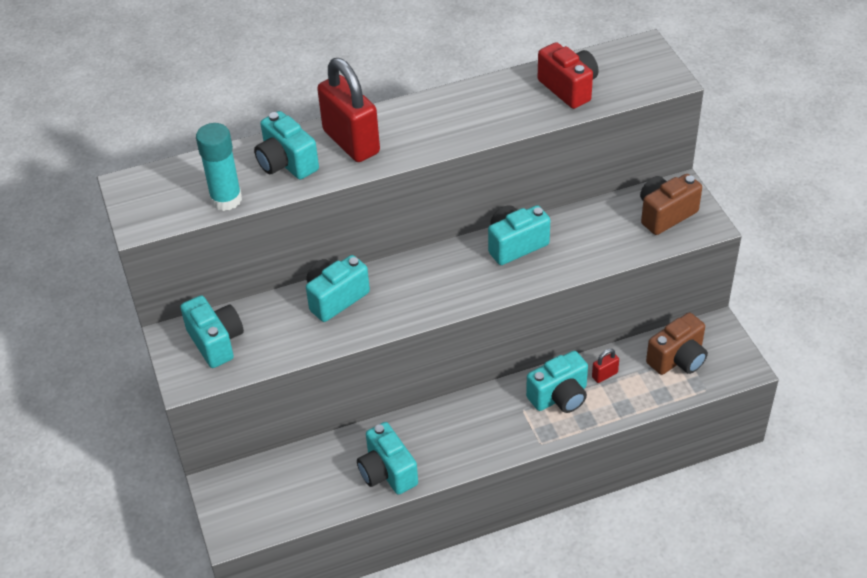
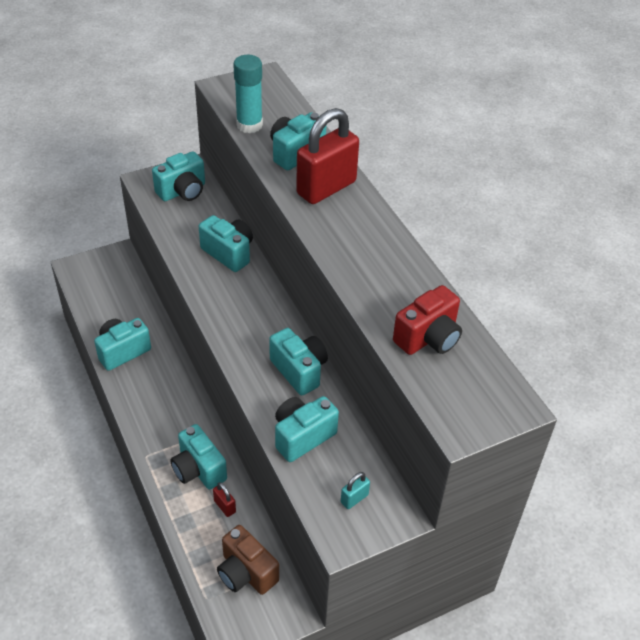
camera: 80 degrees right, 0 degrees up
brown camera [640,174,702,235] -> turquoise padlock [341,472,370,509]
none -> turquoise camera [275,396,339,462]

